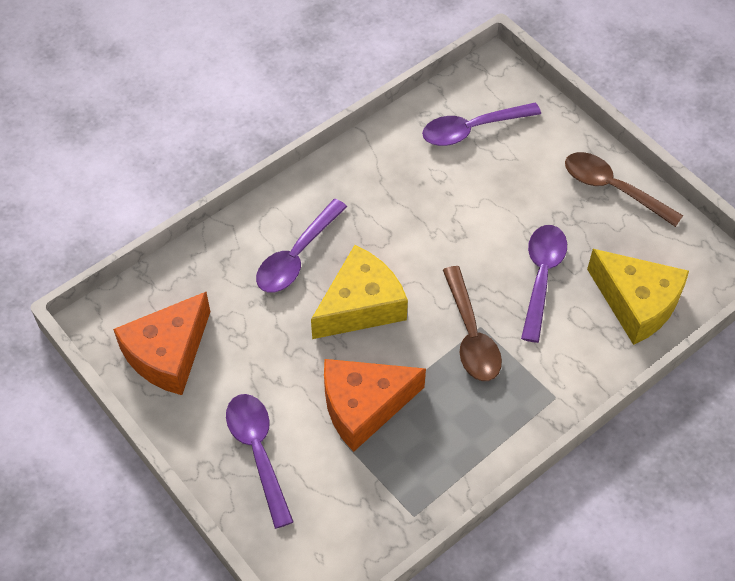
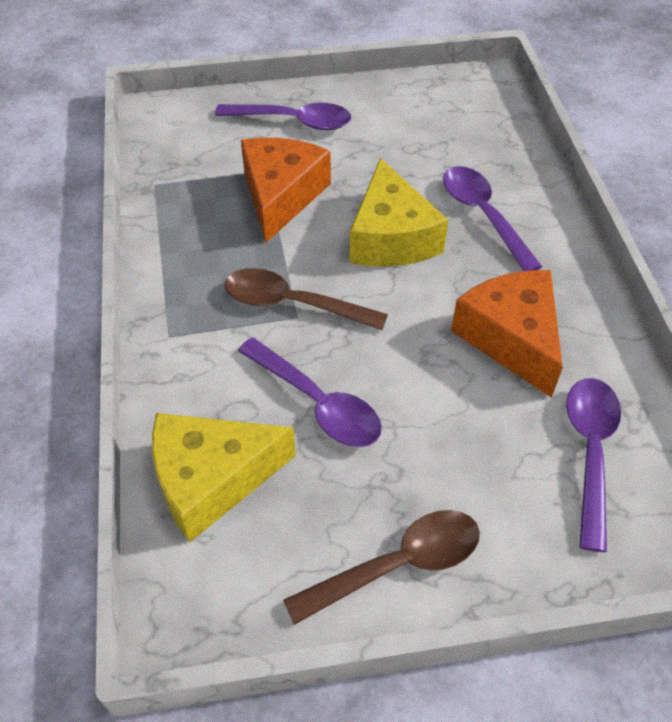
camera: 120 degrees right, 5 degrees down
orange cheese [113,292,210,395] -> orange cheese moved to [451,270,563,398]

